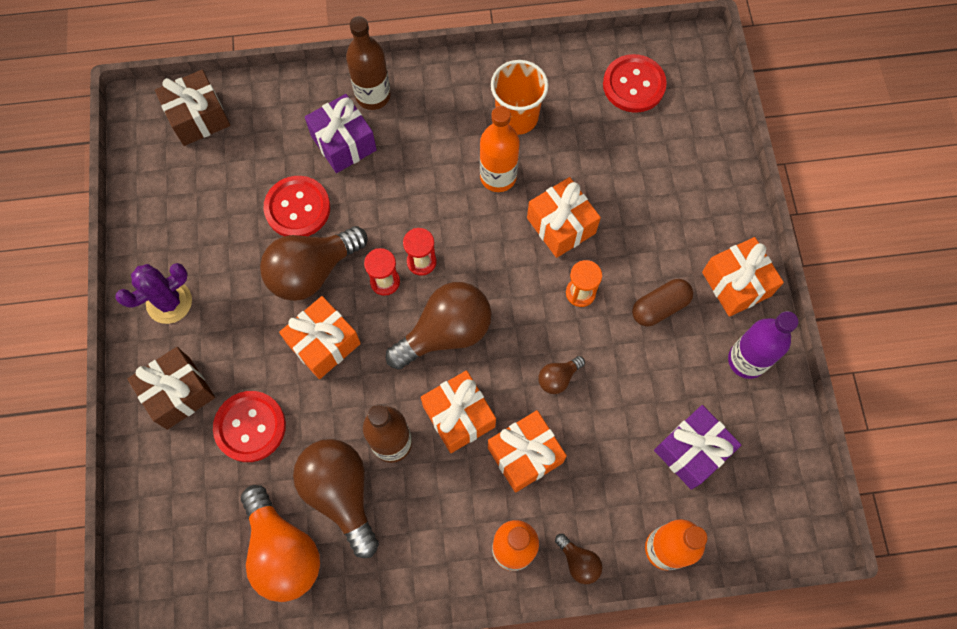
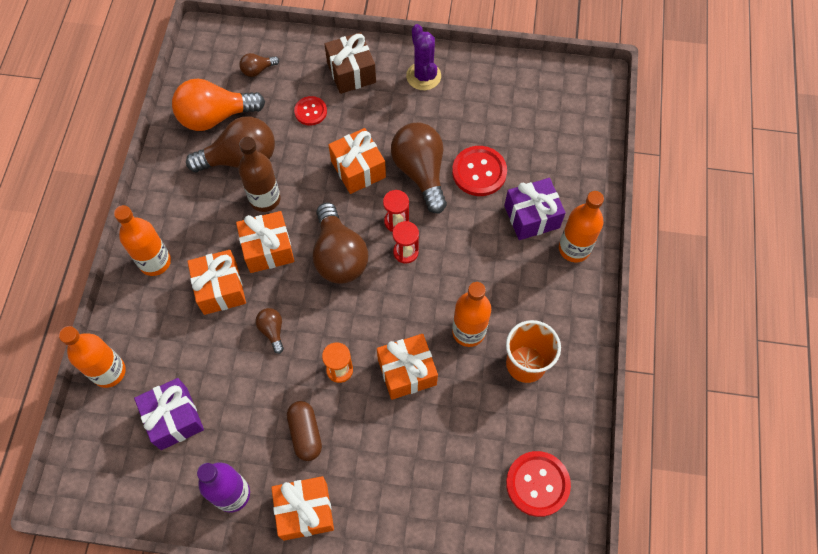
camera: 105 degrees right, 5 degrees down
brown gift [155,70,230,146] -> none
red button [213,391,286,462] -> red button [294,96,327,126], size x0.61
brown bottle [346,16,391,110] -> orange bottle [559,191,604,262]
brown light bulb [555,534,603,584] -> brown light bulb moved to [239,53,279,77]

